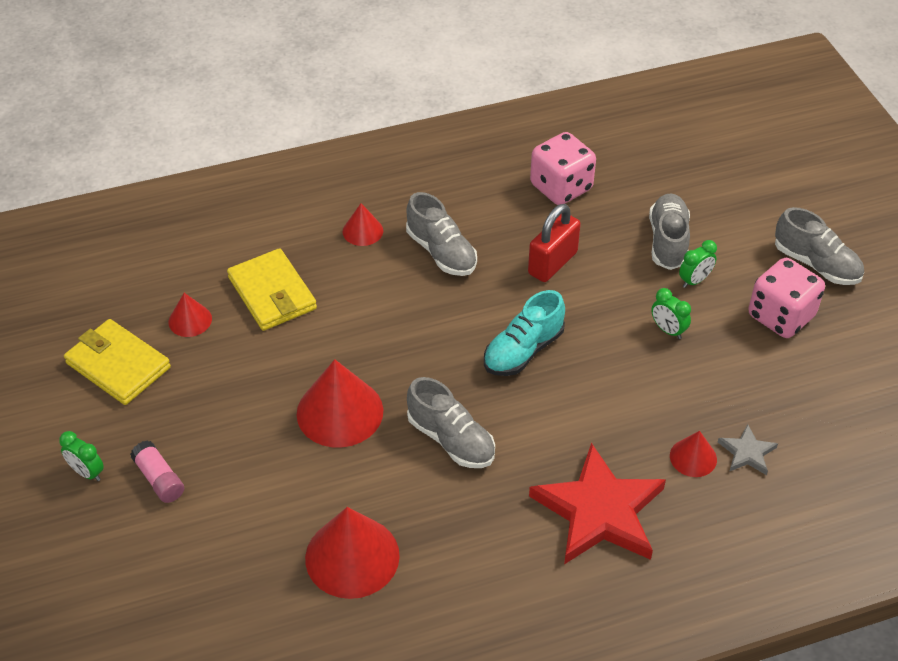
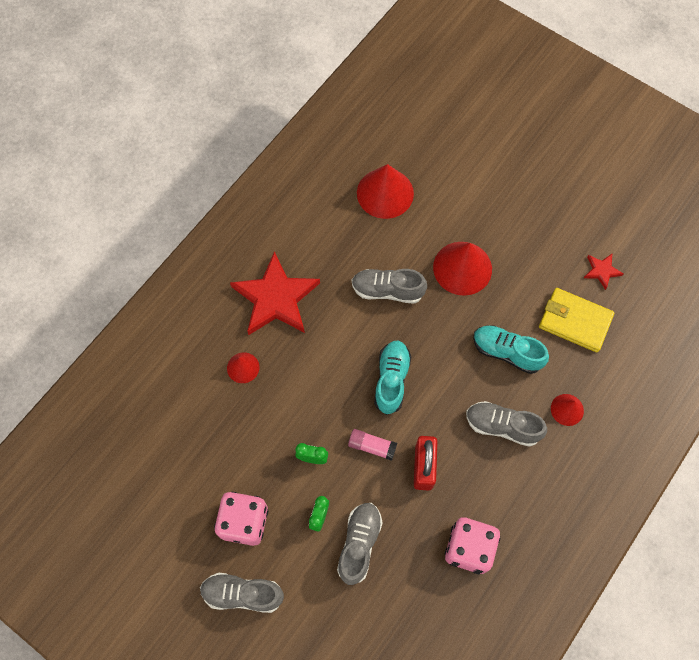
camera: 145 degrees right, 20 degrees up
green clock [59,431,104,481] -> none
yellow wallet [64,319,171,405] -> none
pink glue stick [130,441,184,503] -> pink glue stick moved to [348,429,397,461]
red cone [168,293,212,337] -> red star [584,254,624,290]
grey shoe [649,193,690,270] -> grey shoe turned 135 degrees counterclockwise [337,503,383,585]
grey star [718,424,778,475] -> none
none -> turquoise shoe [473,325,549,374]

